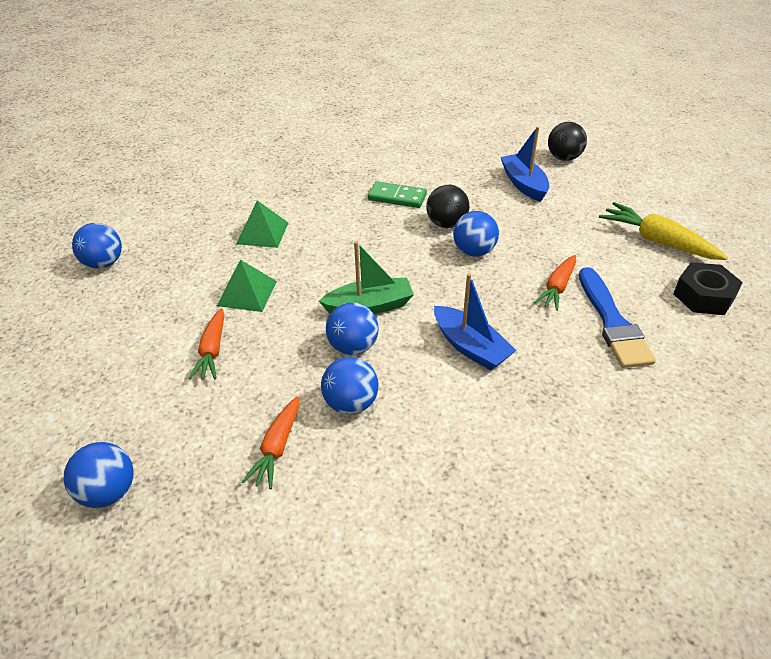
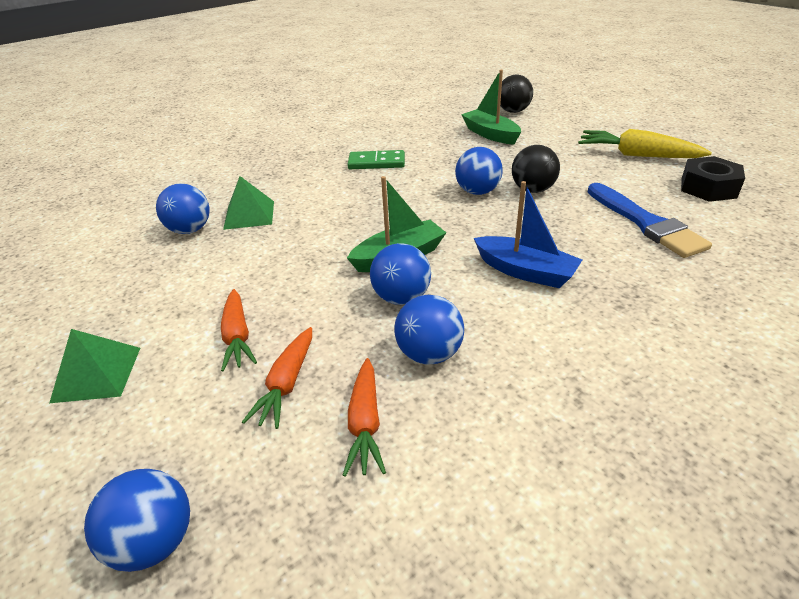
camera: 15 degrees left, 5 degrees down
blue ball [72,223,122,269] -> blue ball moved to [156,183,210,234]
green pyramid [217,259,277,312] -> green pyramid moved to [49,329,140,403]
black ball [426,185,469,228] -> black ball moved to [512,145,560,193]
blue boat [500,126,549,202] -> green boat [461,70,521,145]
orange carrot [534,255,576,311] -> orange carrot moved to [242,327,312,429]

